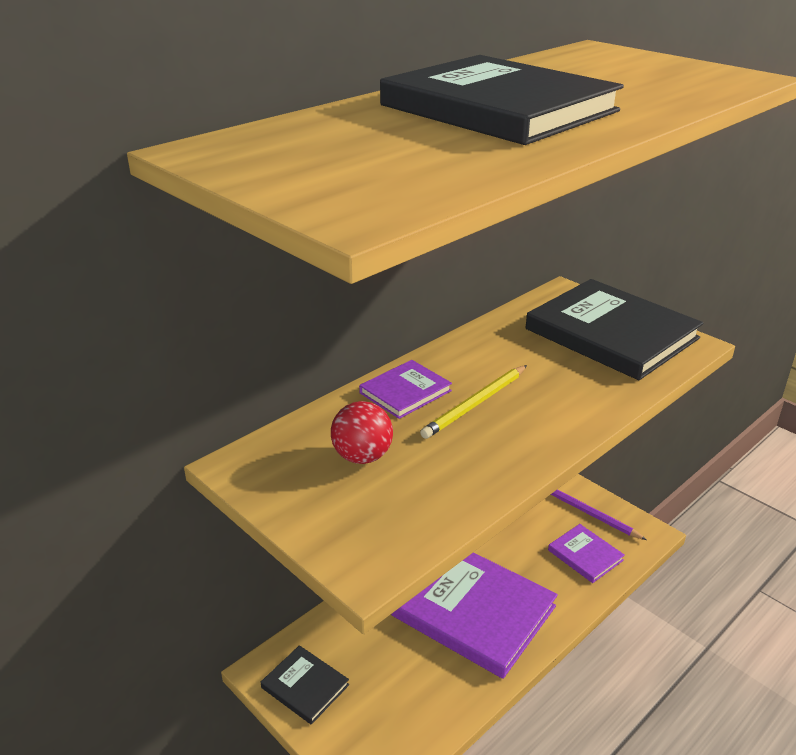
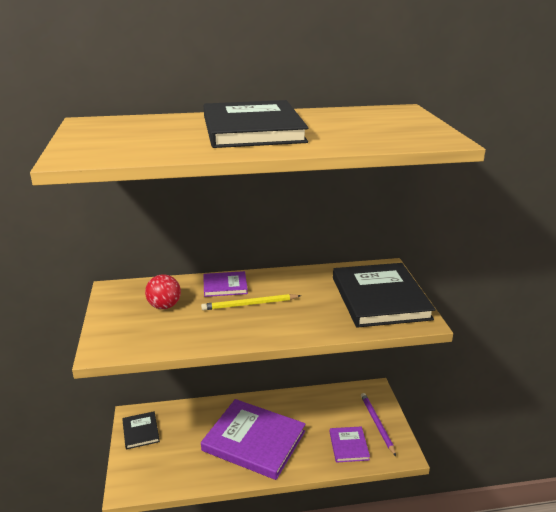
camera: 35 degrees right, 5 degrees down
purple book [391,552,558,679] -> purple book turned 45 degrees counterclockwise [201,399,305,480]

